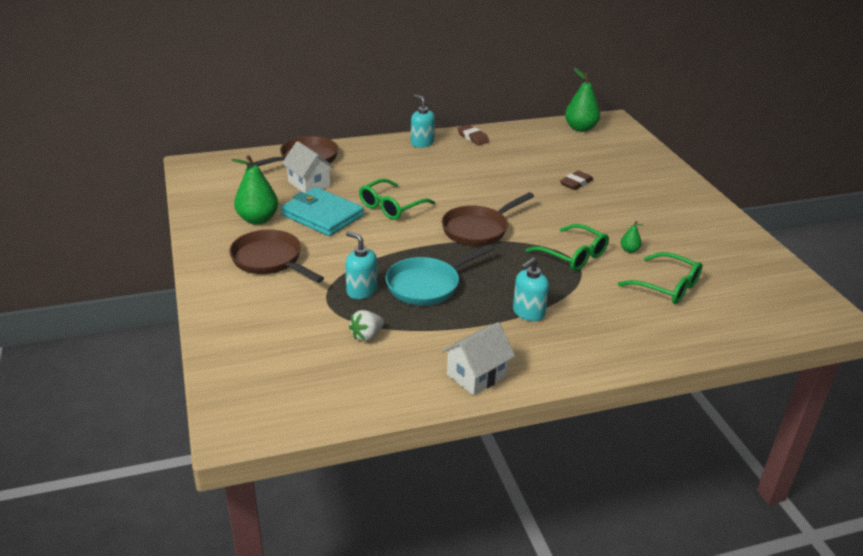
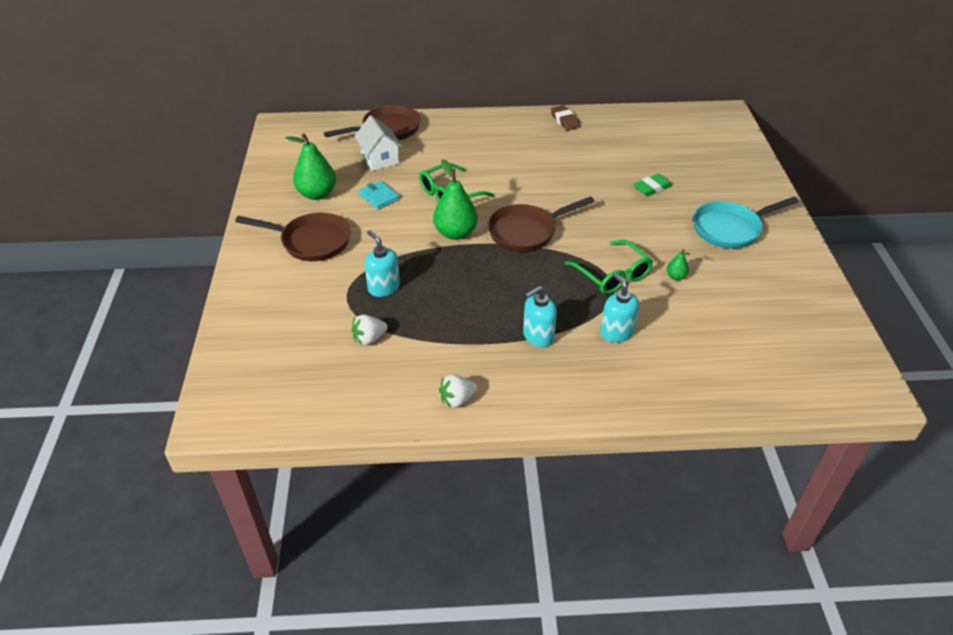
camera: 15 degrees right, 10 degrees up
brown pan [229,230,324,283] -> brown pan turned 135 degrees clockwise [235,213,351,261]
turquoise wallet [281,187,364,236] -> turquoise wallet [359,181,400,210], size x0.52
turquoise pan [386,244,494,306] -> turquoise pan moved to [693,197,799,249]
turquoise soap dispenser [411,95,435,148] -> turquoise soap dispenser moved to [600,272,639,343]
white house [442,322,515,395] -> white strawberry [439,375,477,408]
brown eraser [560,171,593,190] -> green eraser [633,174,673,196]
green pear [565,68,600,132] -> green pear moved to [433,159,478,240]
green glasses [618,252,702,304] -> none

